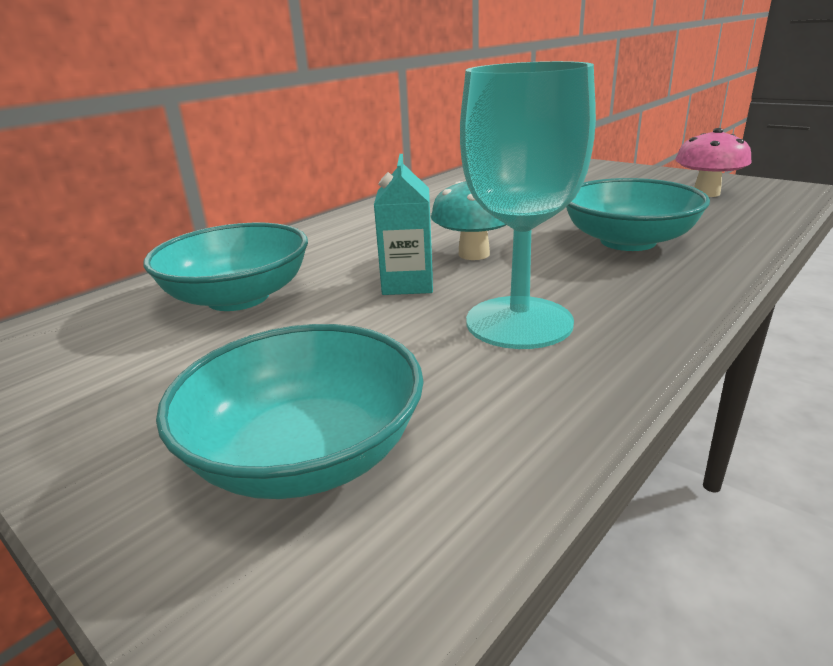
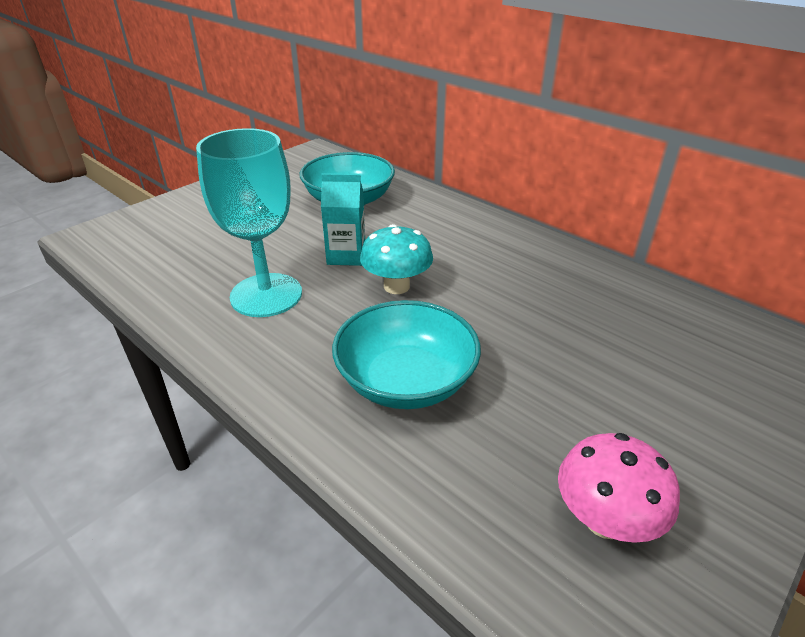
camera: 90 degrees right, 10 degrees up
turquoise bowl [156,324,424,499] -> none

